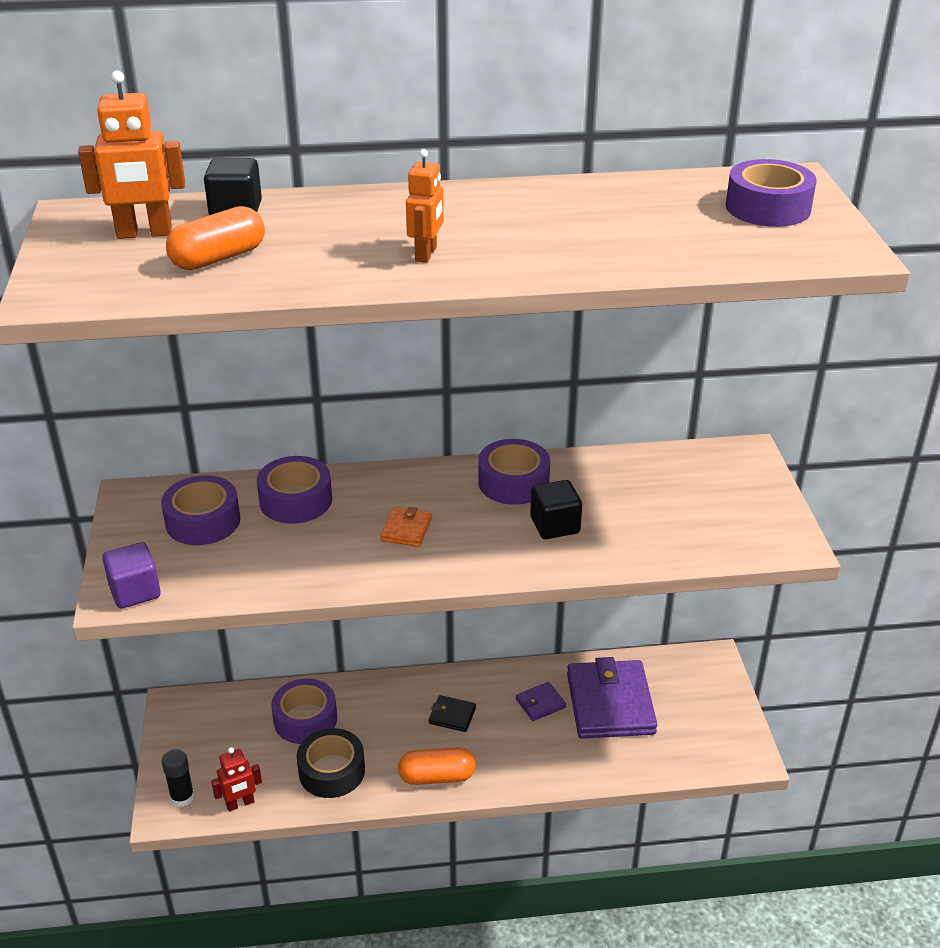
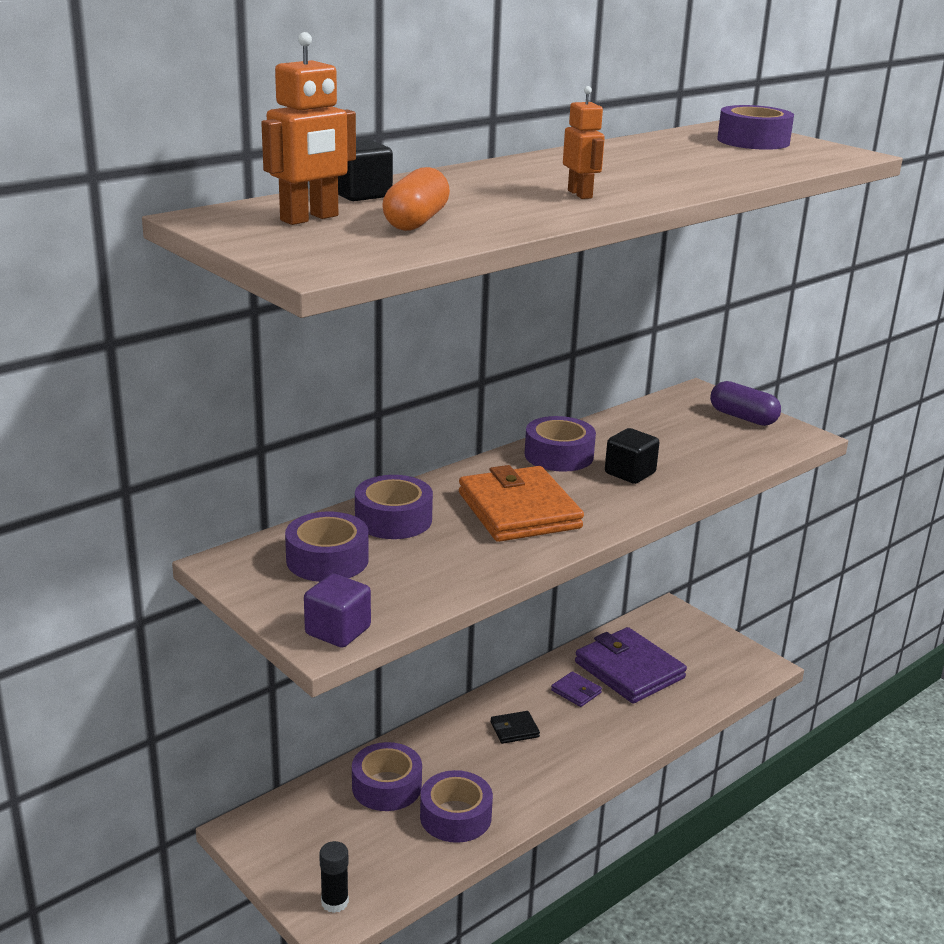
camera: 35 degrees left, 10 degrees down
red robot [211,747,262,812] -> none
black tape [297,728,365,798] -> purple tape [420,770,493,843]
orange wallet [381,507,432,547] -> orange wallet [459,465,584,542], size x2.26
orange capsule [398,748,476,785] -> none
purple wallet [516,682,566,721] -> purple wallet turned 75 degrees counterclockwise [551,671,602,707]
none -> purple capsule [710,381,781,426]

